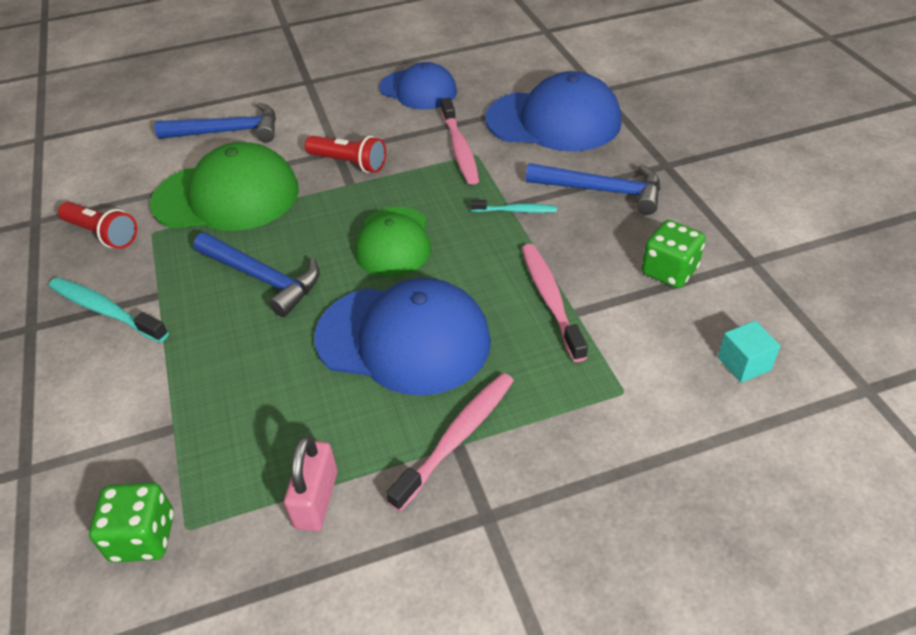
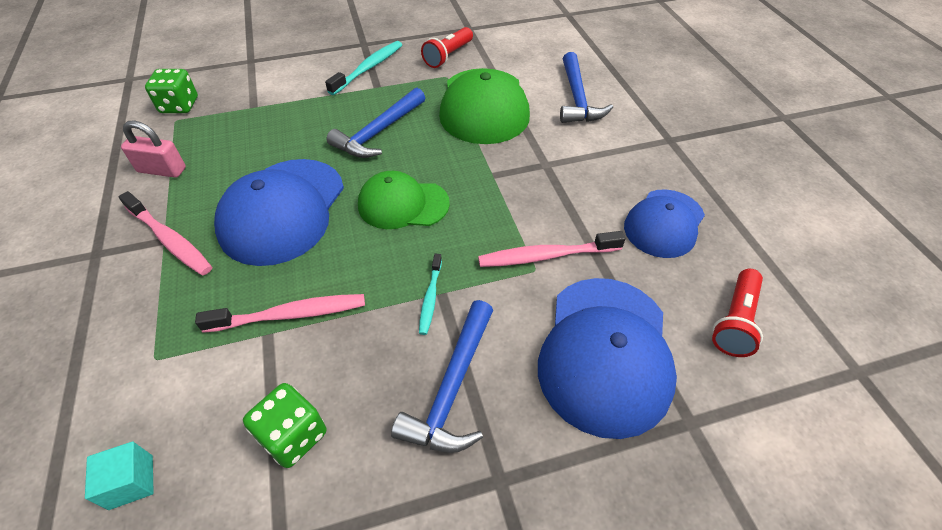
camera: 90 degrees right, 5 degrees up
red flashlight [305,136,386,173] -> red flashlight moved to [712,269,763,357]

